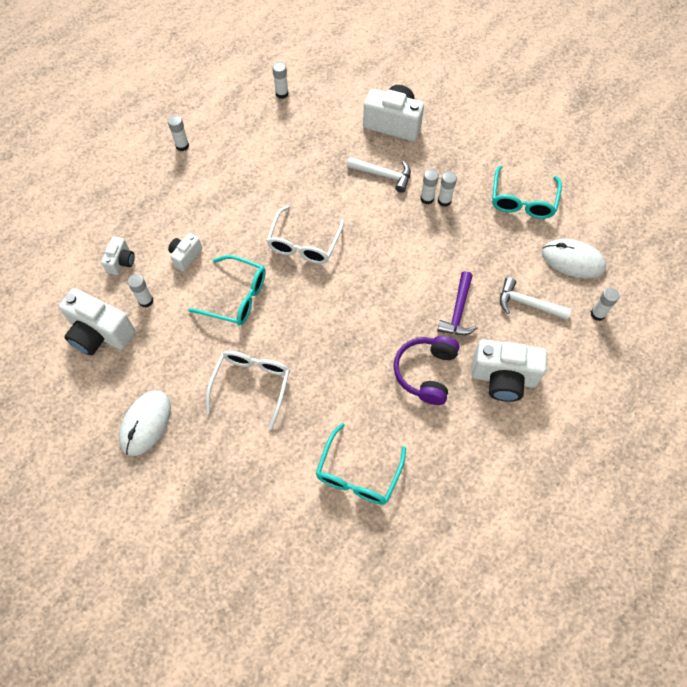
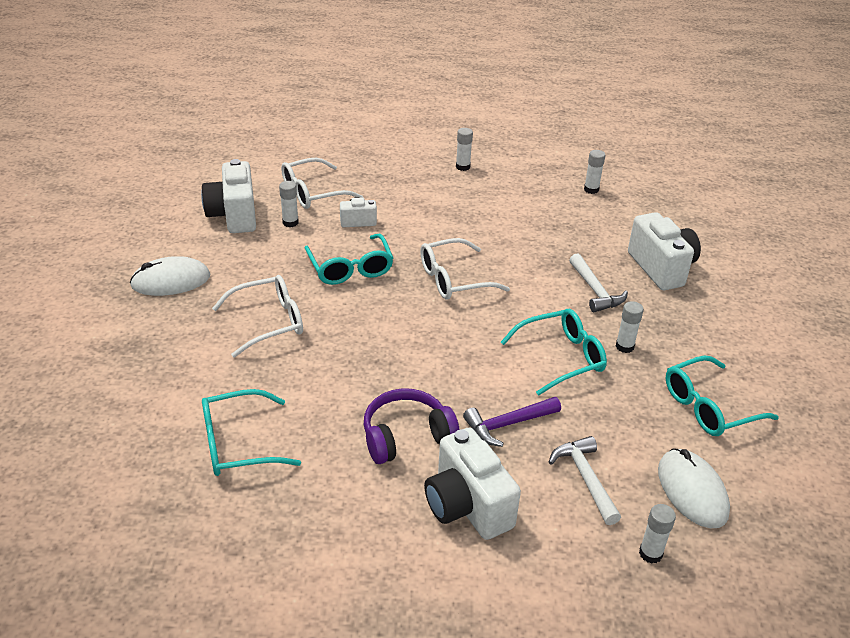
camera: 50 degrees right, 25 degrees down
white camera [101,236,135,275] -> white glasses [281,158,363,209]
white glue stick [420,169,439,204] -> none
none -> turquoise glasses [501,309,607,396]

